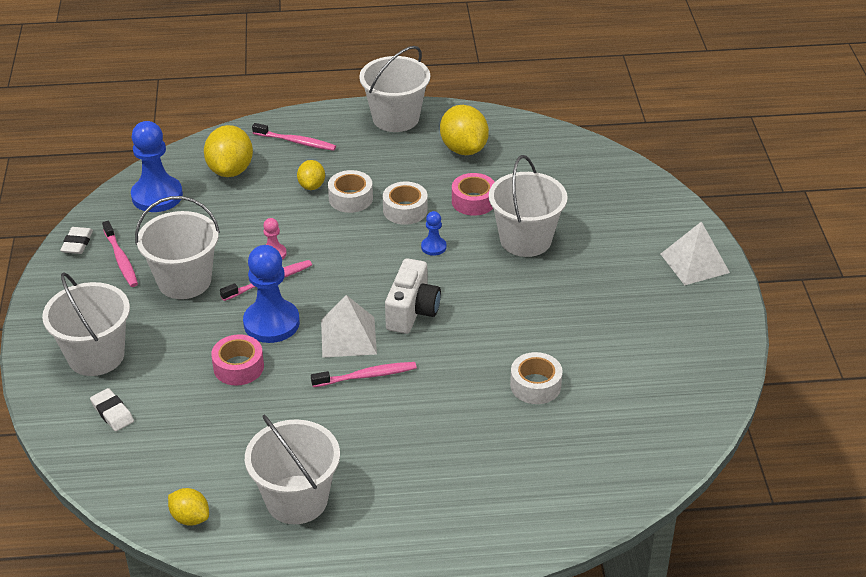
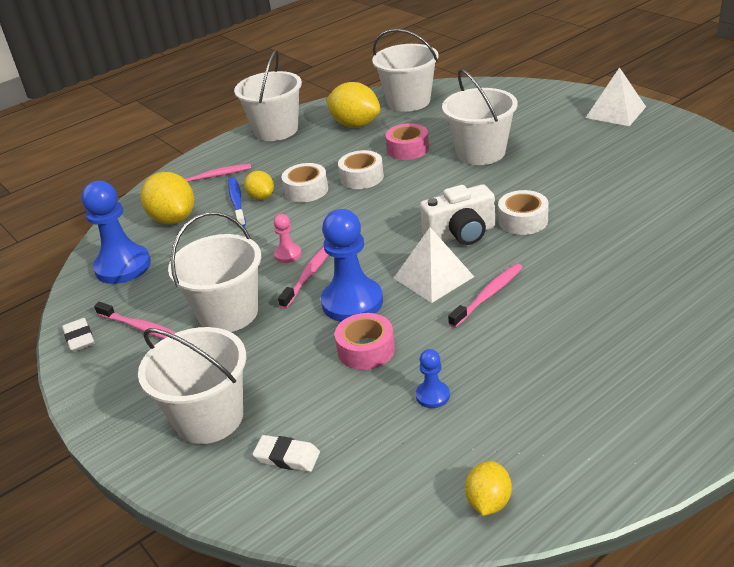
camera: 30 degrees left, 5 degrees down
yellow lemon [168,488,209,526] -> yellow lemon turned 75 degrees counterclockwise [465,461,512,516]
white bucket [245,415,340,524] -> white bucket moved to [372,29,439,112]
white camera [385,258,441,334] -> white camera turned 90 degrees clockwise [420,184,495,245]
blue pawn [421,211,446,256] -> blue pawn moved to [416,349,450,408]
white tape [510,352,562,404] -> white tape moved to [498,190,549,235]
none -> blue toothbrush [228,177,246,227]

